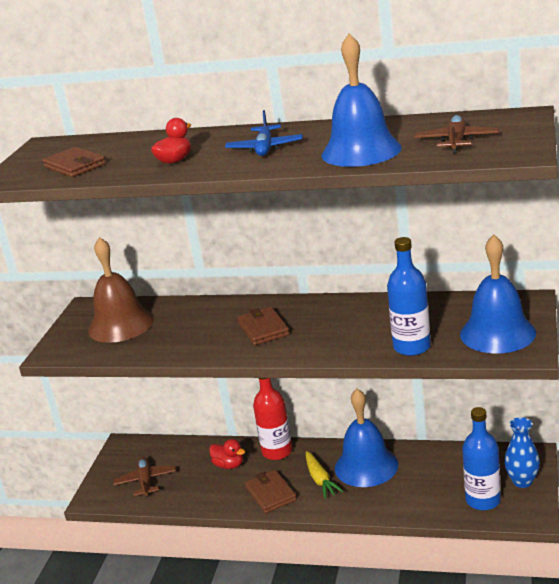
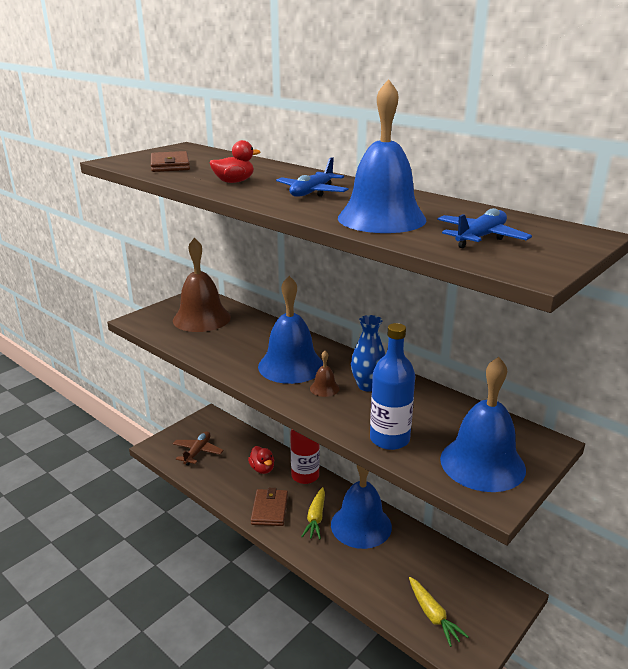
camera: 25 degrees right, 0 degrees up
brown wallet [237,307,290,345] -> blue bell [258,276,323,384]
brown plane [414,115,499,154] -> blue plane [437,208,532,248]
blue bottle [462,407,501,510] -> yellow carrot [409,577,469,647]
blue vase [504,417,540,488] -> blue vase moved to [351,315,386,392]
none -> brown bell [310,351,340,397]

